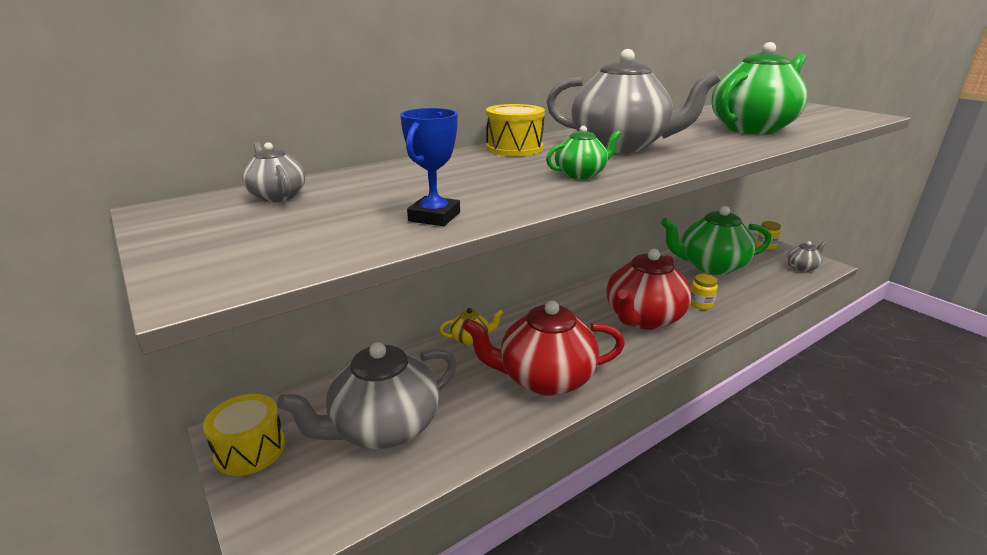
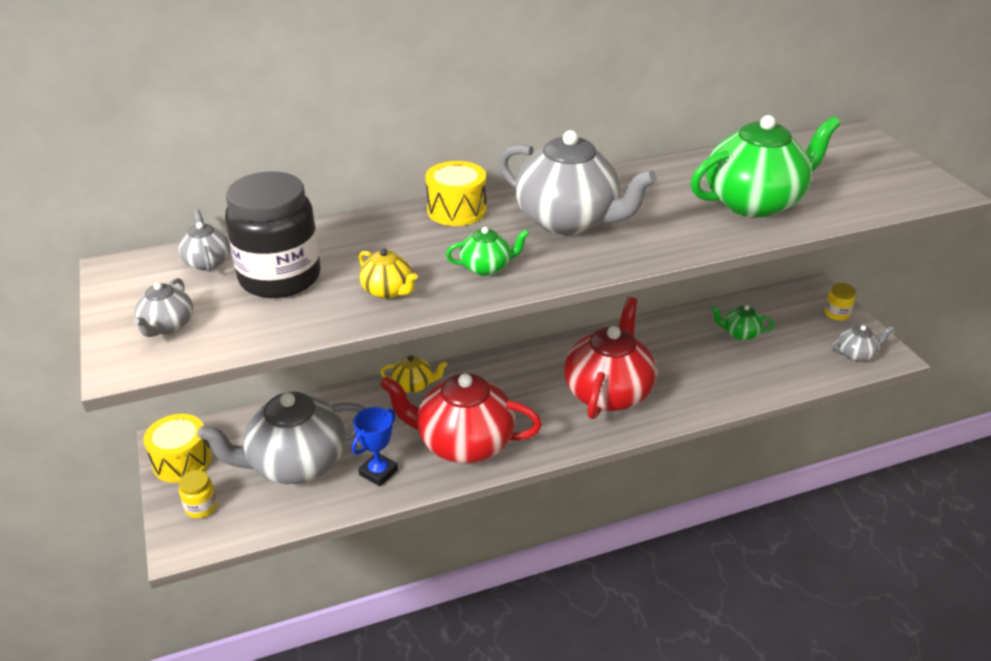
camera: 15 degrees right, 10 degrees up
blue trophy [400,108,460,226] -> blue trophy moved to [352,407,398,487]
red teapot [606,249,692,330] -> red teapot turned 150 degrees clockwise [564,297,657,419]
green teapot [661,206,771,275] -> green teapot [711,305,774,341], size x0.45
yellow jar [690,274,718,310] -> yellow jar moved to [179,470,217,518]
none -> grey teapot [133,278,193,337]
none -> black jar [225,171,321,298]
none -> yellow teapot [359,249,417,299]

